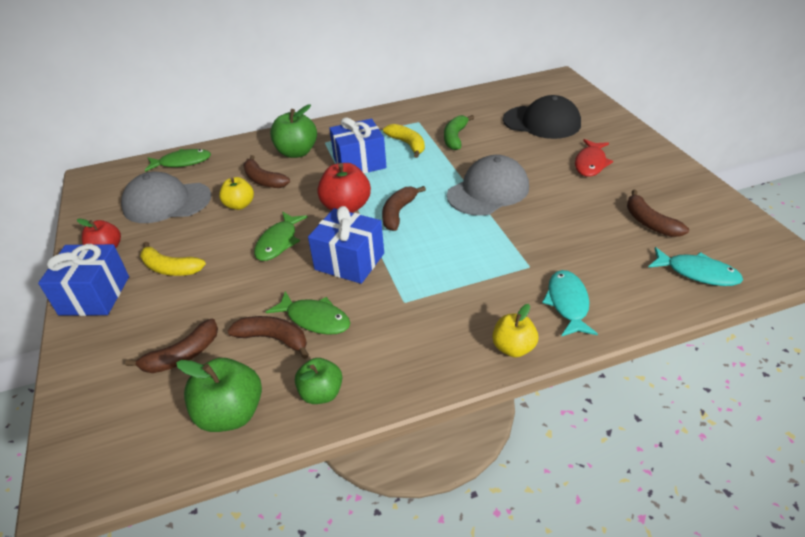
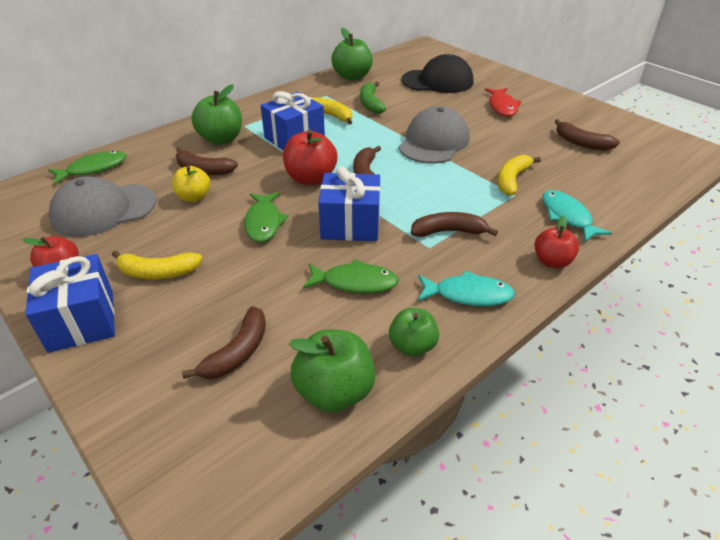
camera: 25 degrees left, 0 degrees up
brown banana [228,316,309,359] -> brown banana moved to [411,212,498,237]
yellow apple [492,304,538,357] -> red apple [535,215,579,268]
turquoise fish [648,247,743,286] -> turquoise fish moved to [418,270,515,306]
none -> green apple [332,28,373,80]
none -> yellow banana [498,155,541,196]

